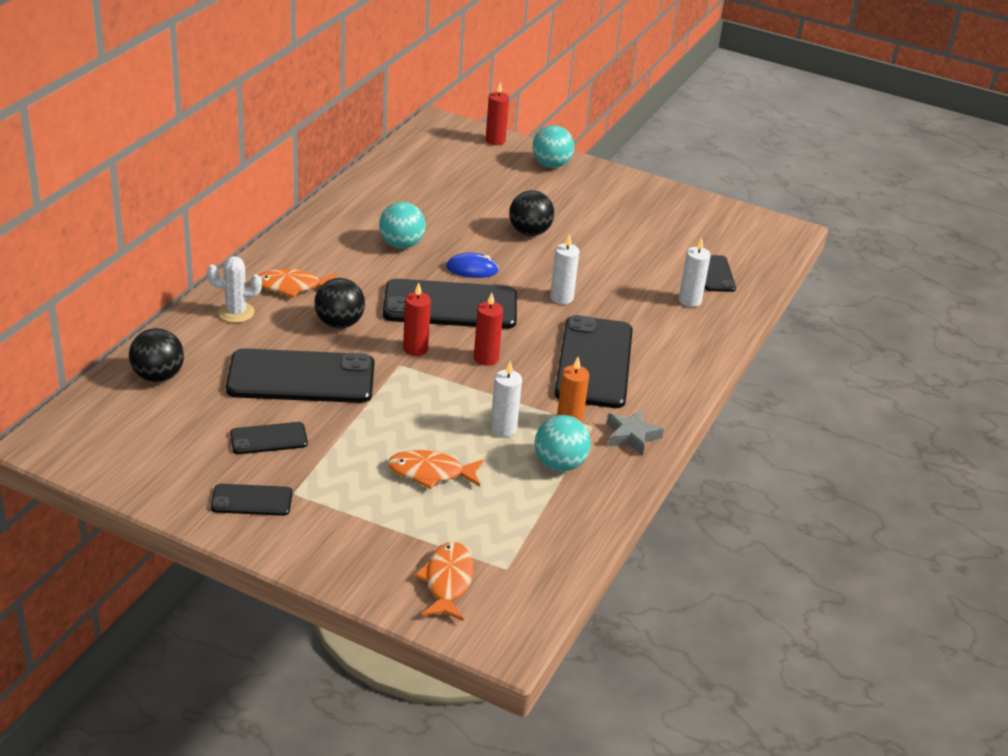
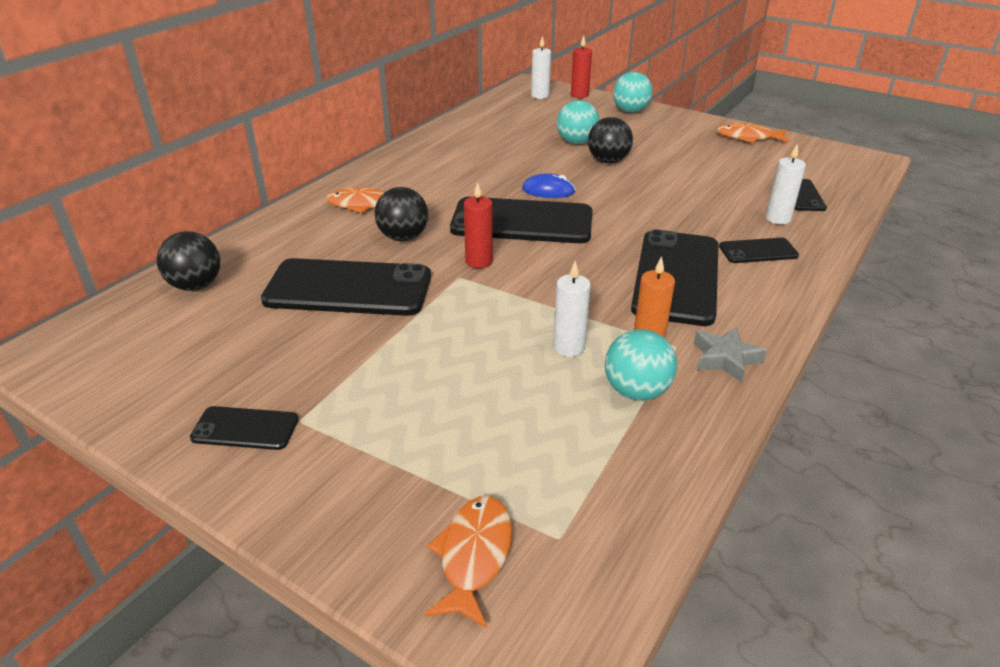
camera: 10 degrees right, 0 degrees up
white cactus [207,256,262,323] -> none
black phone [230,422,308,454] -> black phone moved to [719,238,799,263]
turquoise ball [379,202,426,249] -> turquoise ball moved to [557,100,599,145]
orange fish [388,450,483,489] -> orange fish moved to [716,123,790,143]
red candle [474,292,503,366] -> none
white candle [550,233,579,304] -> white candle moved to [531,36,551,99]

